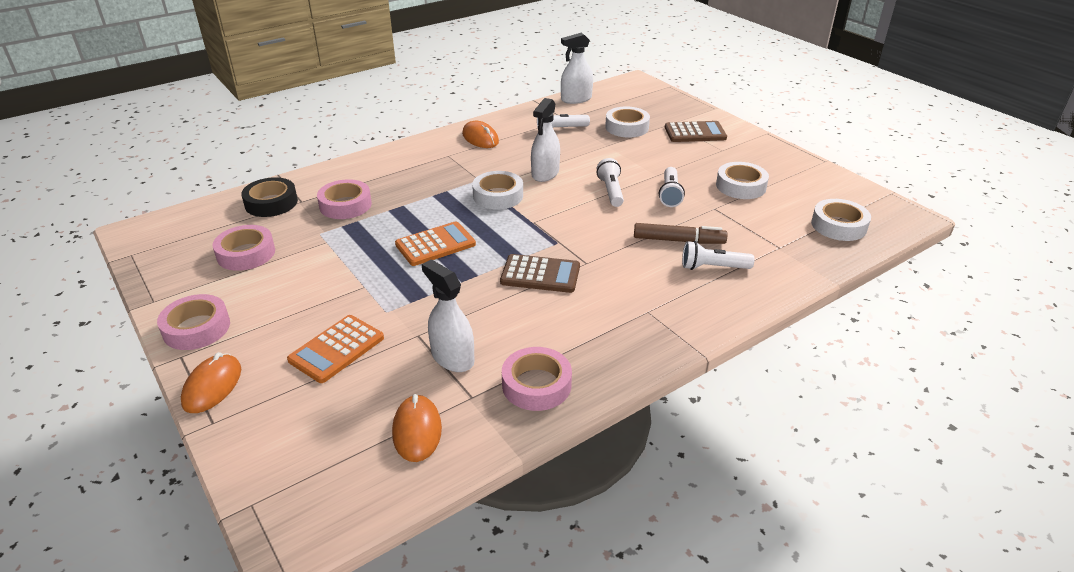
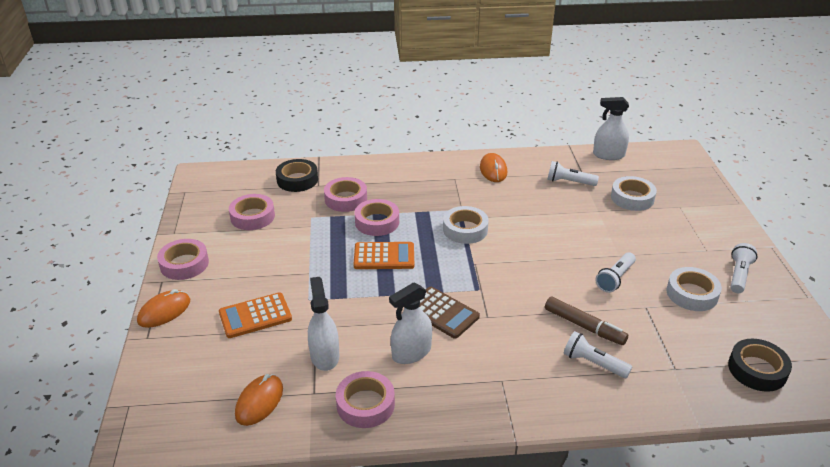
camera: 30 degrees right, 0 degrees up
white spray bottle [531,98,560,182] -> white spray bottle moved to [389,282,432,364]
white flashlight [597,158,624,207] -> white flashlight moved to [731,243,757,293]
brown calculator [665,121,727,142] -> none
white tape [811,199,871,241] -> black tape [728,339,792,392]
none -> pink tape [355,199,399,236]

